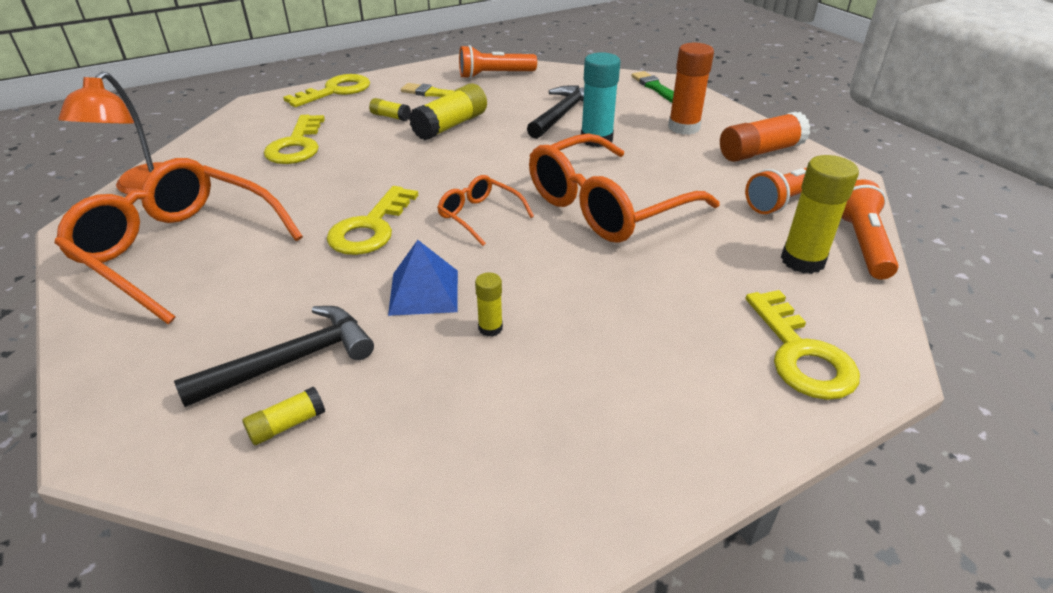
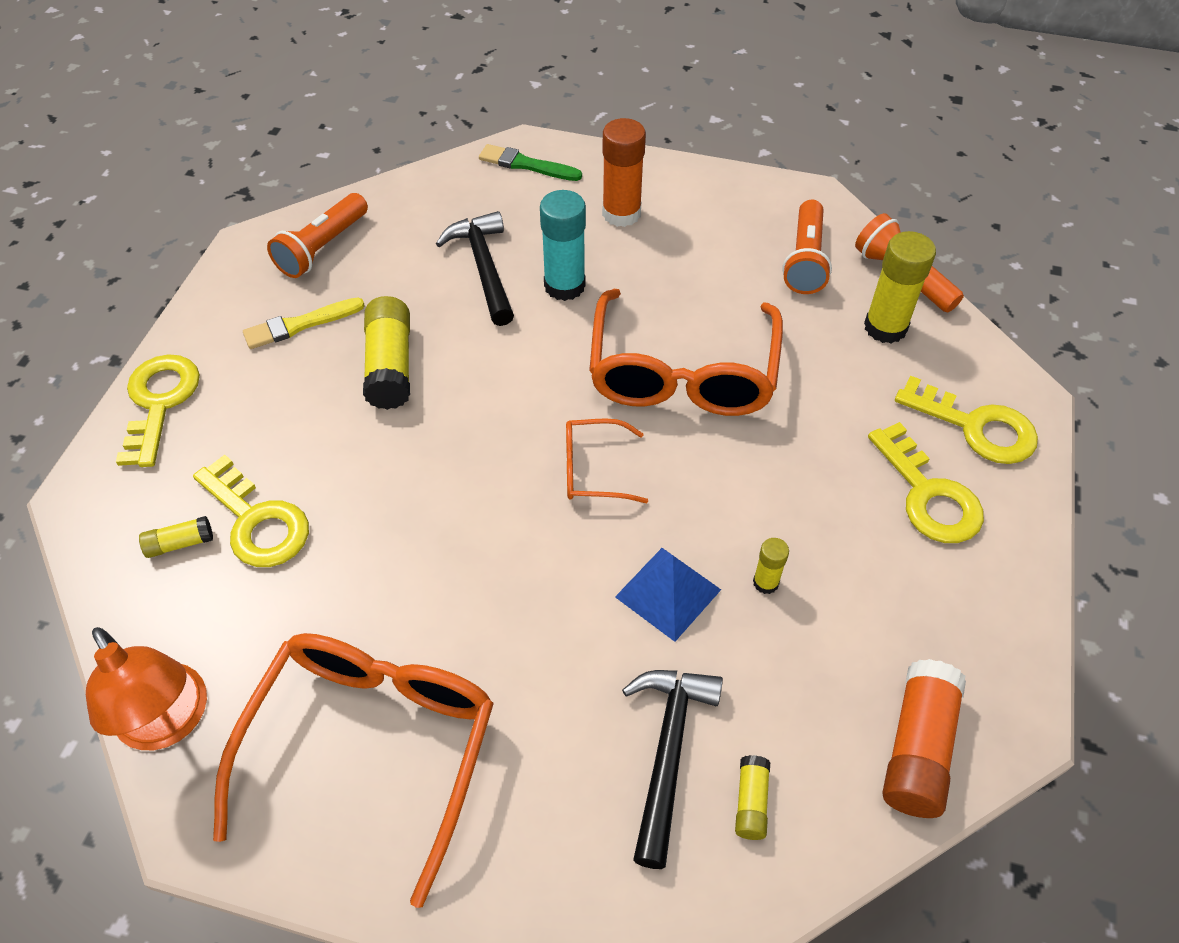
camera: 45 degrees left, 15 degrees up
orange glasses [55,158,303,324] -> orange glasses turned 120 degrees clockwise [213,633,494,908]
yellow key [327,186,418,255] -> yellow key moved to [868,422,984,543]
yellow glue stick [369,98,411,121] -> yellow glue stick moved to [139,516,213,558]
orange glue stick [720,111,810,162] -> orange glue stick moved to [882,659,966,818]

